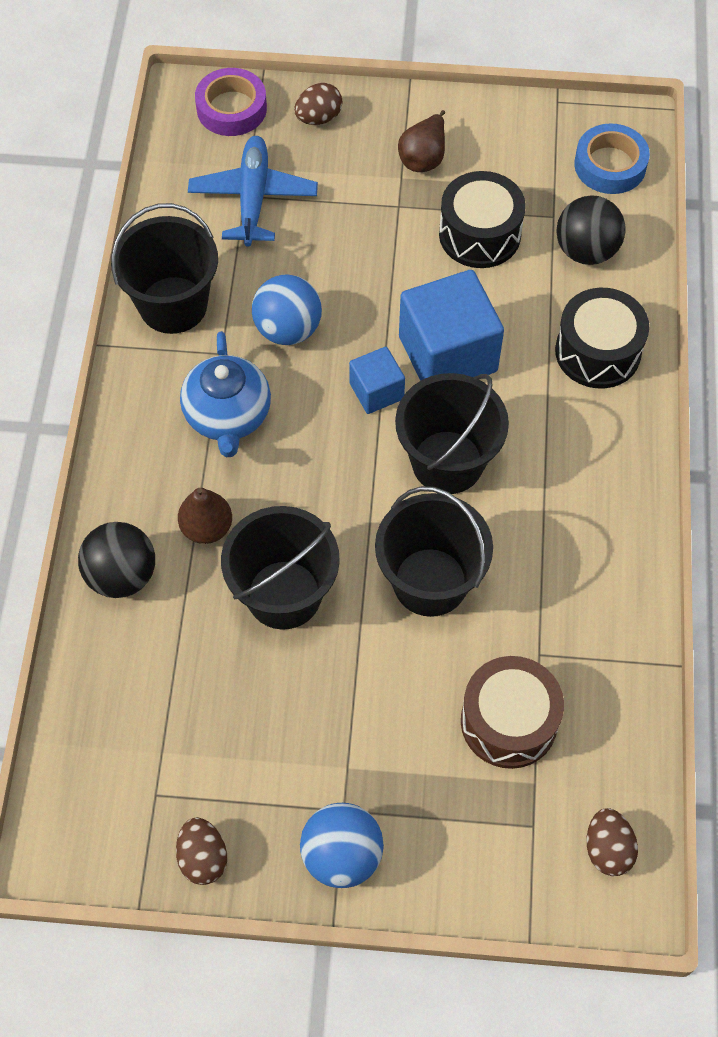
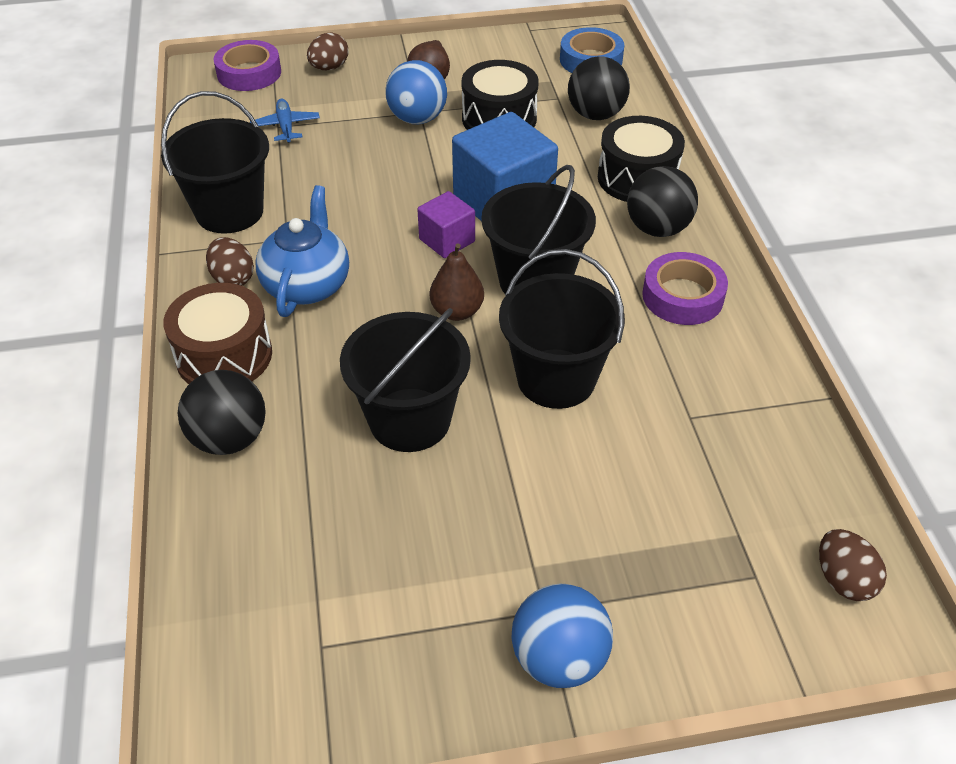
camera: 15 degrees left, 15 degrees down
brown egg [176,817,227,885] -> brown egg moved to [206,237,254,286]
brown pear [178,488,232,544] -> brown pear moved to [430,243,484,321]
blue teapot [180,331,271,457] -> blue teapot turned 150 degrees counterclockwise [255,185,349,317]
blue plane [188,136,318,247] -> blue plane [250,98,320,143], size x0.57
blue ball [252,274,322,345] -> blue ball moved to [385,60,447,124]
blue cube [349,347,405,414] -> purple cube [417,191,475,258]
brown drum [461,656,564,769] -> brown drum moved to [163,283,272,384]
none -> black ball [627,166,698,237]
none -> purple tape [642,252,728,325]

